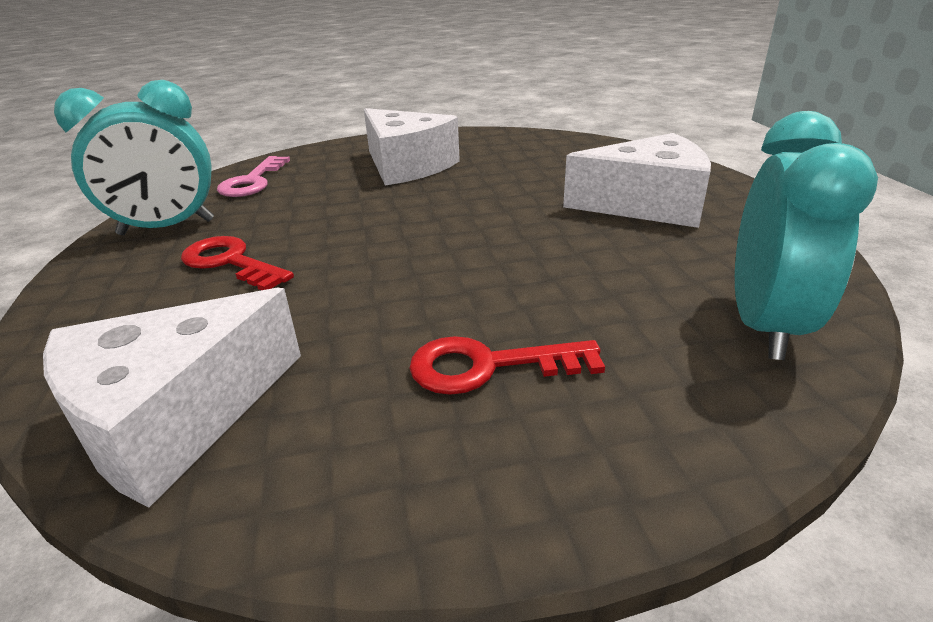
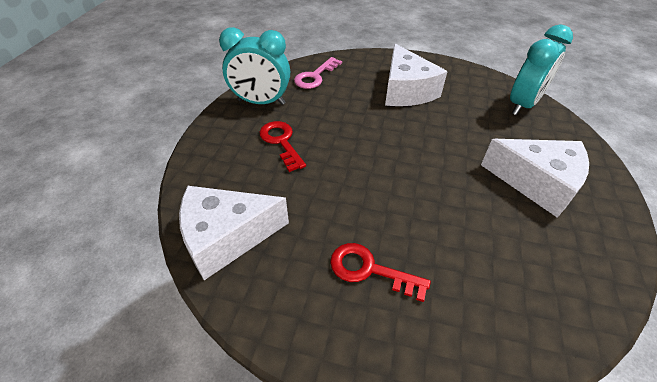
camera: 25 degrees right, 15 degrees up
turquoise clock [735,111,878,360] -> turquoise clock moved to [510,24,573,115]

